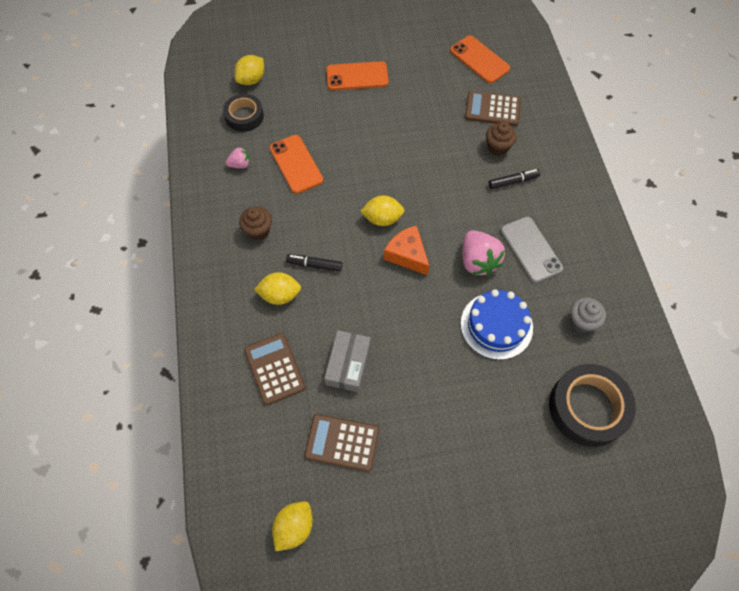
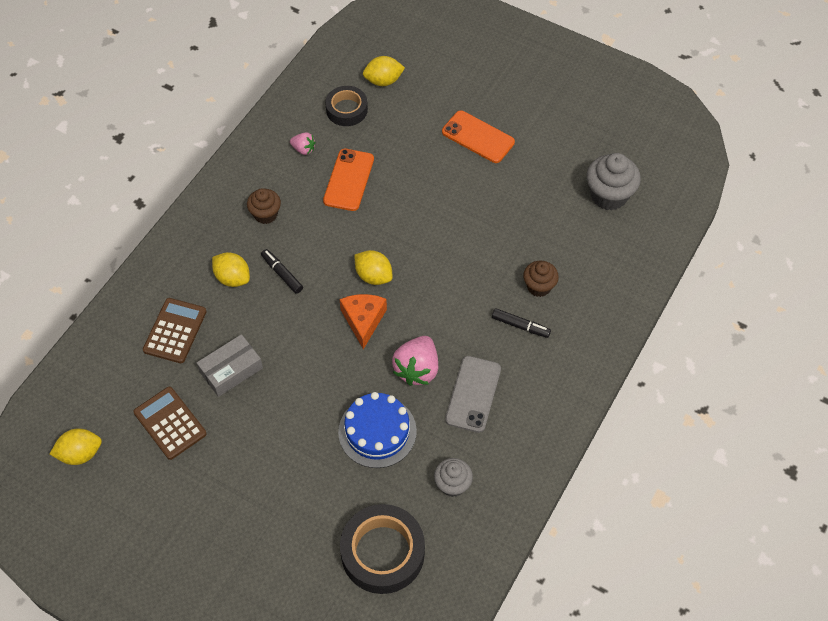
camera: 40 degrees right, 5 degrees down
orange phone [450,35,510,83] -> grey cupcake [587,153,641,211]
brown calculator [465,91,521,126] -> none

